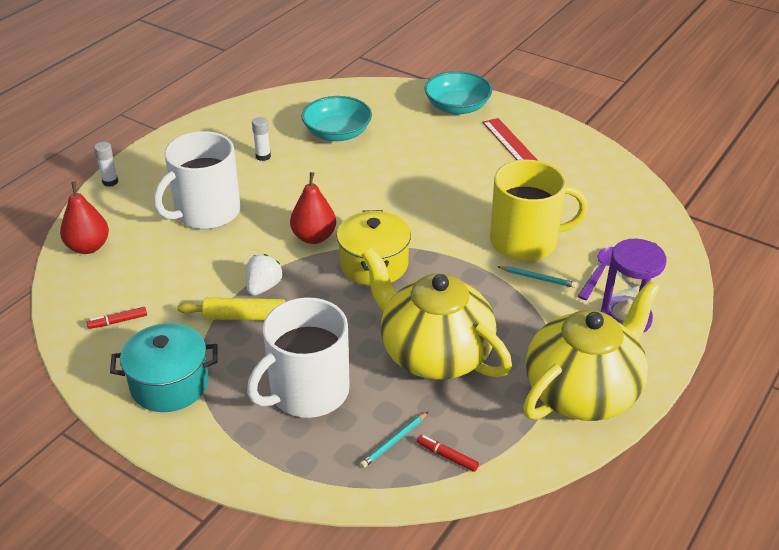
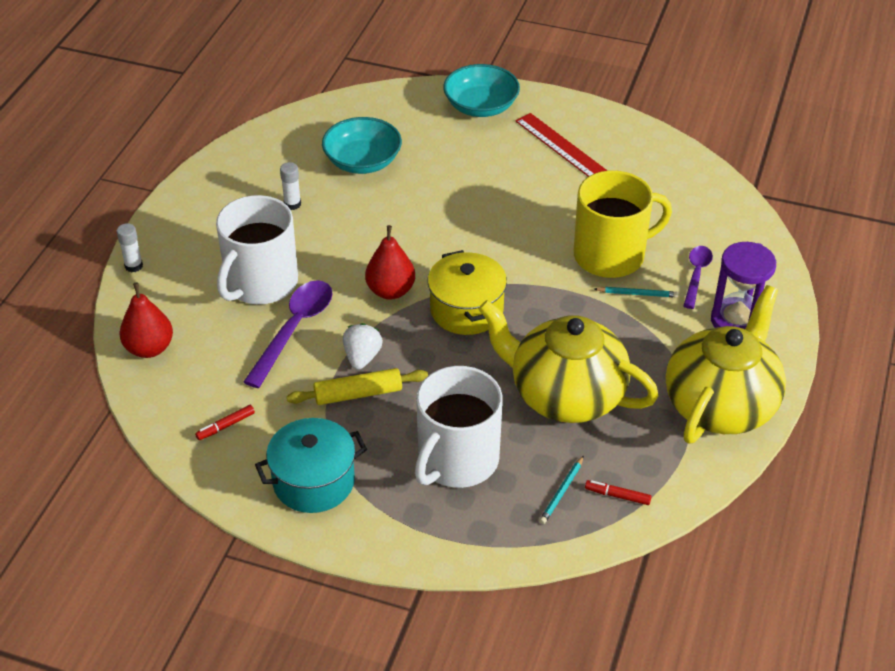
camera: 15 degrees left, 5 degrees up
none -> purple spoon [243,280,333,388]

